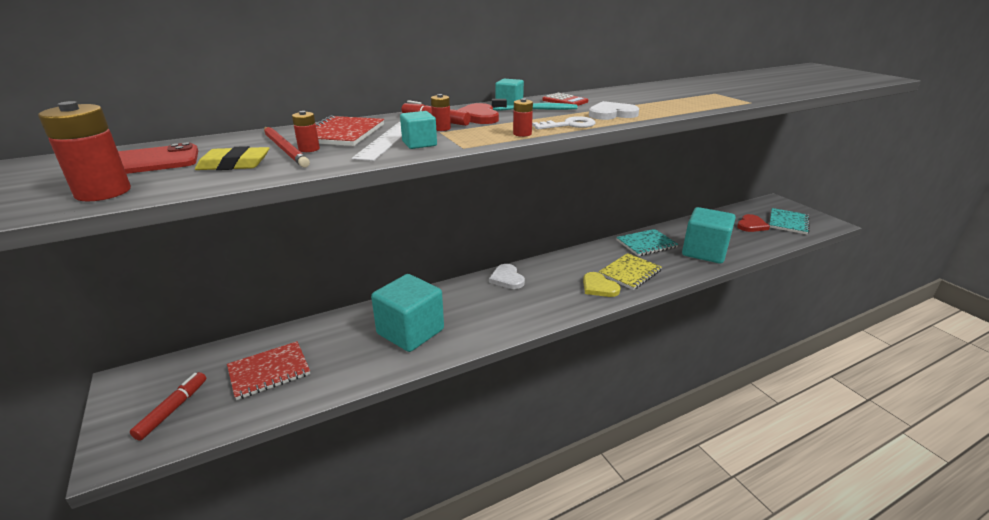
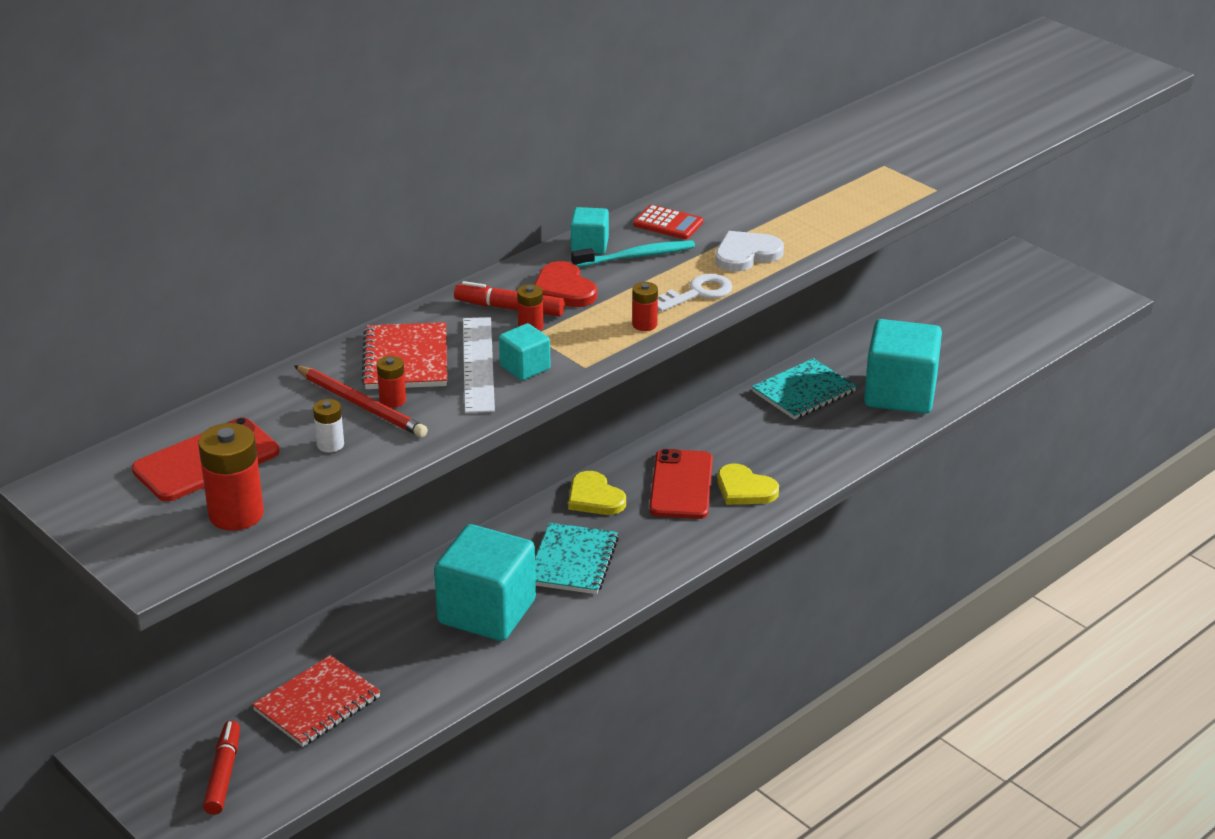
camera: 15 degrees left, 5 degrees up
yellow eraser [195,146,269,170] -> white battery [313,399,344,453]
white heart [489,264,525,289] -> yellow heart [568,471,626,515]
yellow notebook [599,253,662,290] -> none
red heart [737,214,770,232] -> none
turquoise notebook [769,208,810,234] -> turquoise notebook moved to [535,523,619,594]
none -> red phone [649,449,713,519]

